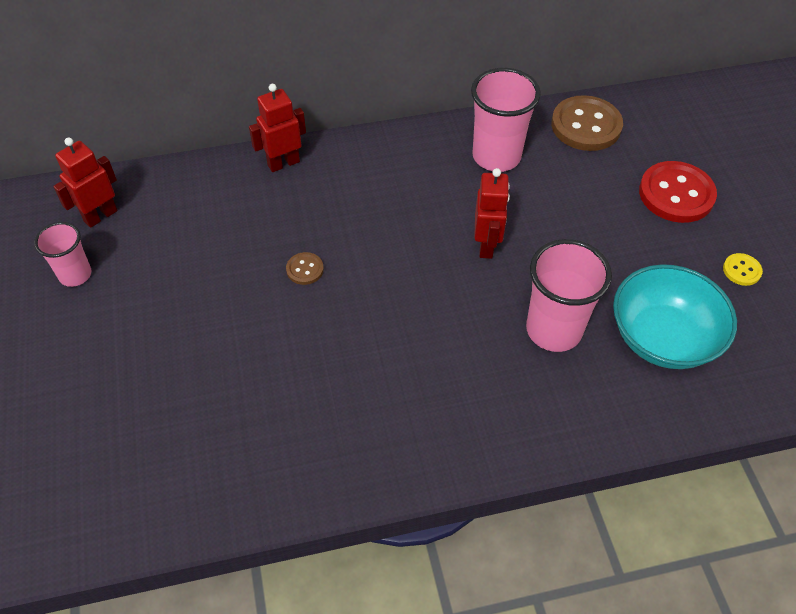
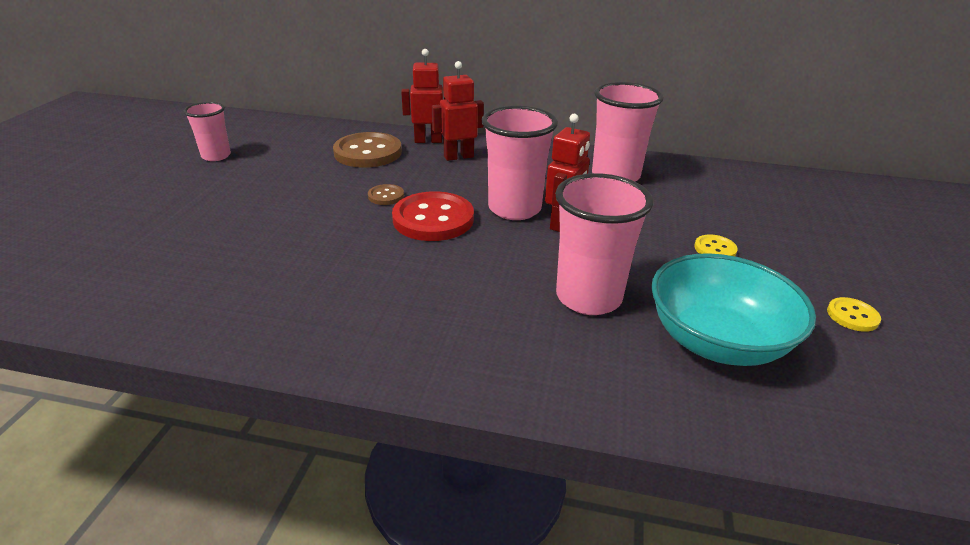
camera: 25 degrees right, 20 degrees down
red robot [53,138,117,228] -> red robot moved to [432,61,484,161]
brown button [551,95,623,151] -> brown button moved to [333,132,402,168]
red button [639,161,717,223] -> red button moved to [392,191,474,241]
none -> pink cup [482,106,558,220]
none -> yellow button [694,234,738,256]

